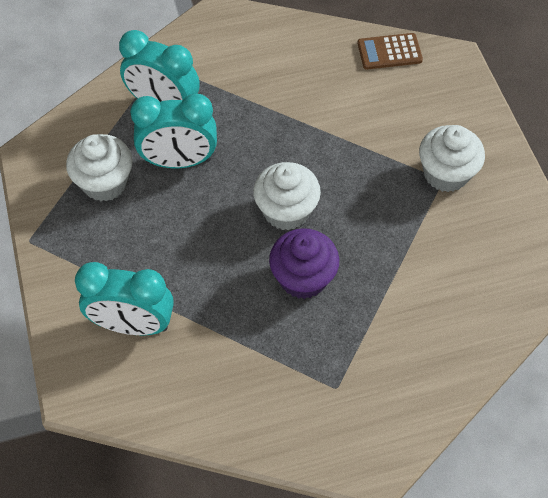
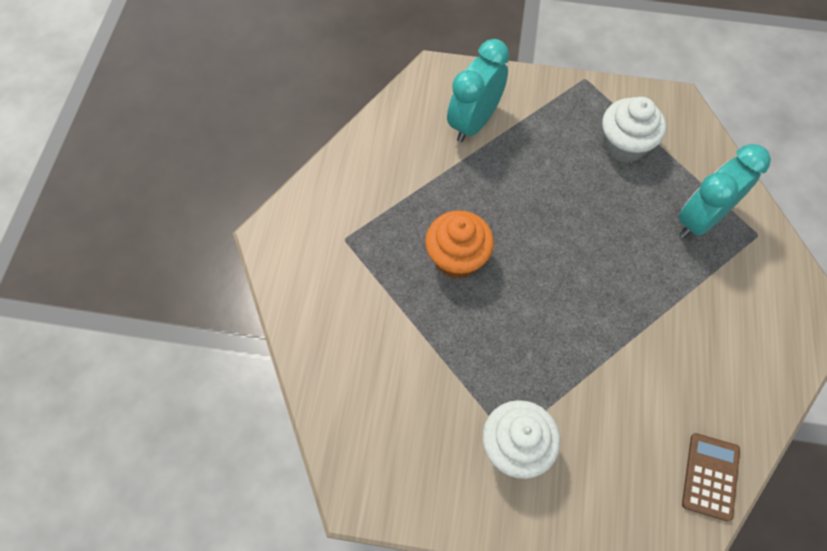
camera: 115 degrees right, 5 degrees up
turquoise clock [130,94,217,168] -> none
white cupcake [253,162,321,230] -> none
purple cupcake [269,228,339,299] -> orange cupcake [425,210,494,279]

